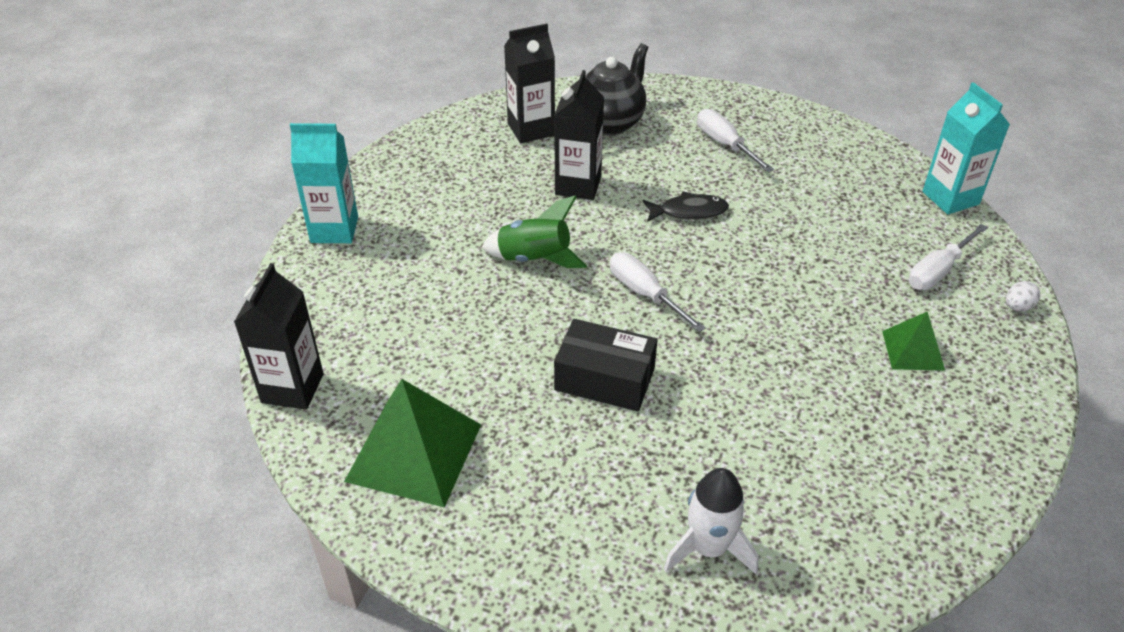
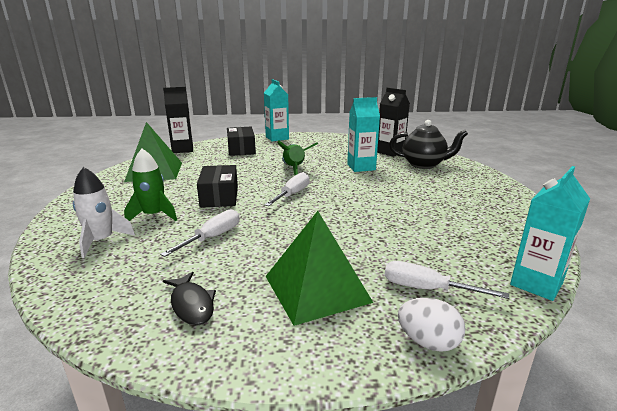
camera: 65 degrees right, 20 degrees down
black carton [554,70,604,200] -> turquoise carton [347,97,380,172]
black fish [643,191,729,222] -> black fish moved to [163,272,216,326]
white screwdriver [697,109,774,172] -> white screwdriver moved to [160,209,240,257]
green pyramid [882,312,945,371] -> green pyramid [266,211,373,326], size x1.84
white egg [1006,281,1040,311] -> white egg [398,298,466,352], size x1.58
none -> green rocket [124,149,177,221]
none -> black box [227,127,256,156]

